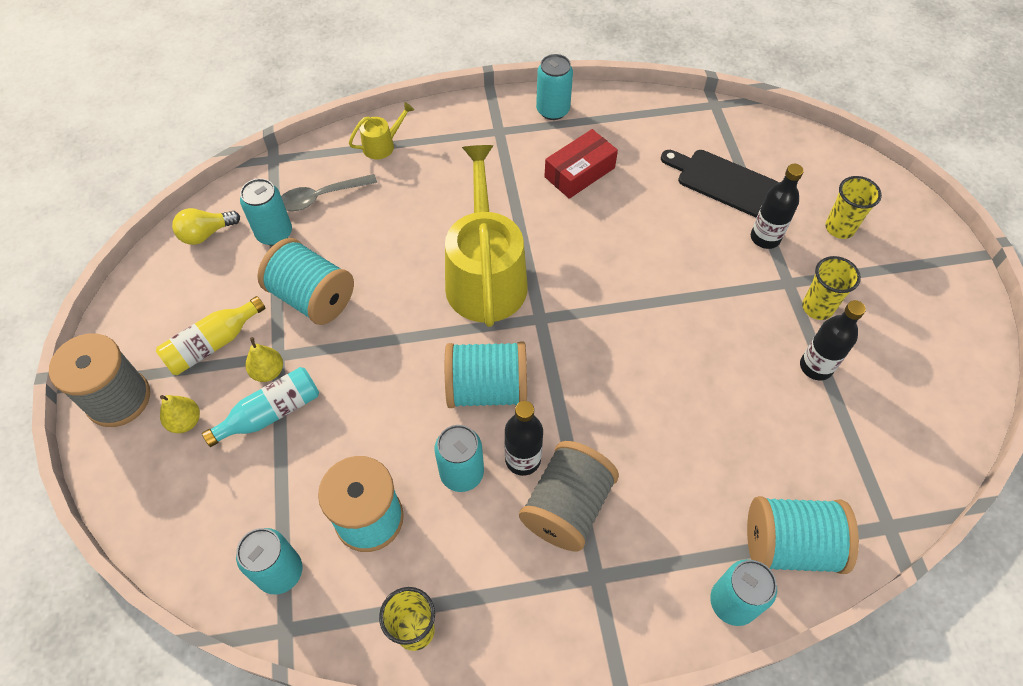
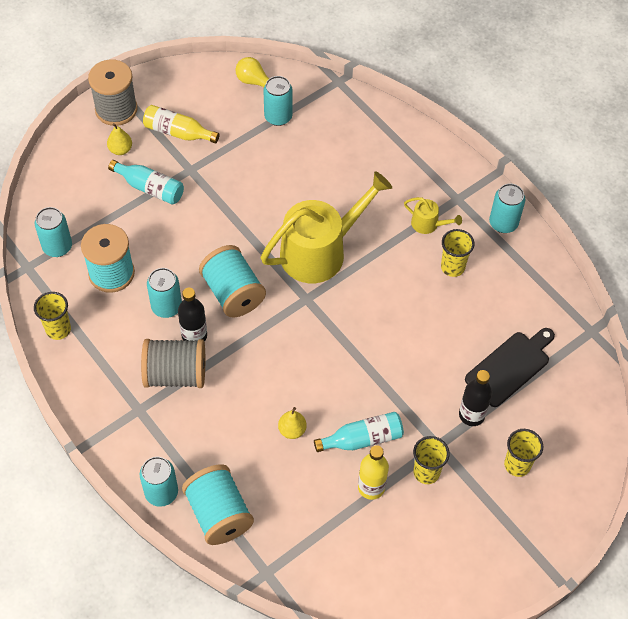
camera: 60 degrees right, 0 degrees up
yellow pear [246,337,283,382] -> yellow pear moved to [278,407,307,439]
turquoise spool [257,238,354,325] -> none
grey spoon [281,174,377,211] -> none
yellow watering can [349,102,414,159] -> yellow watering can moved to [404,197,462,234]
red box [544,129,618,199] -> yellow cup [441,229,474,277]
black cutting board [661,150,779,218] -> black cutting board turned 45 degrees clockwise [465,328,555,407]
black bottle [800,300,866,380] -> yellow bottle [358,445,389,500]
none -> turquoise bottle [314,412,404,452]

